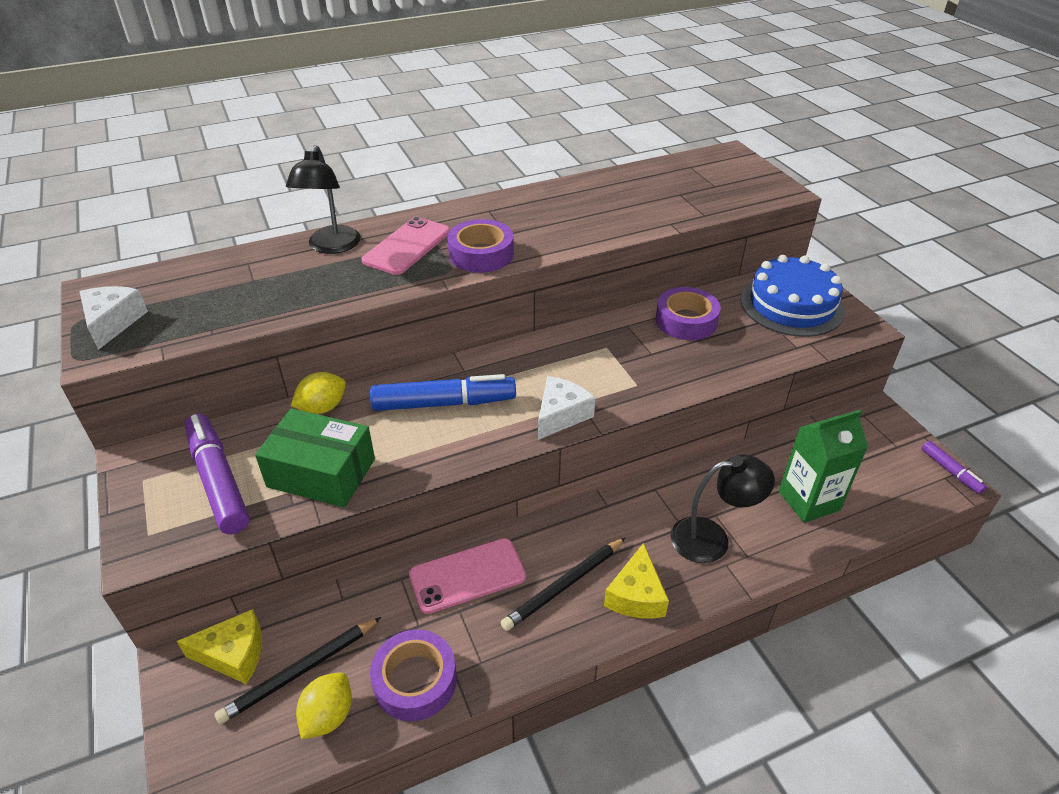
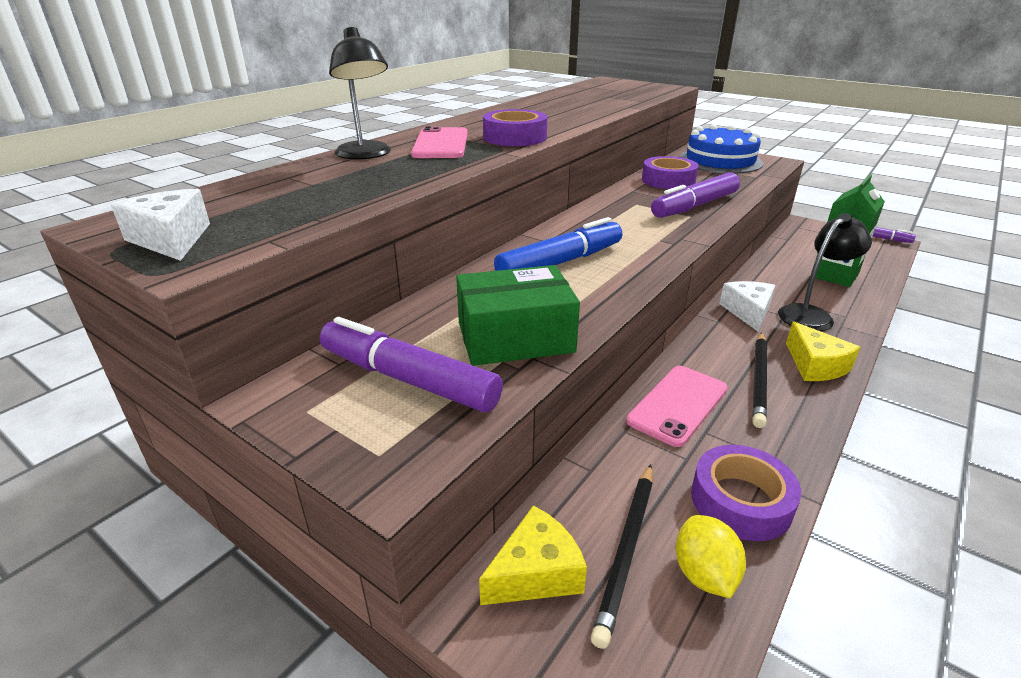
camera: 30 degrees left, 10 degrees down
yellow lemon [291,372,346,414] -> none
white cheese [538,376,595,440] -> white cheese moved to [719,281,775,332]
none -> purple marker [651,172,740,218]

